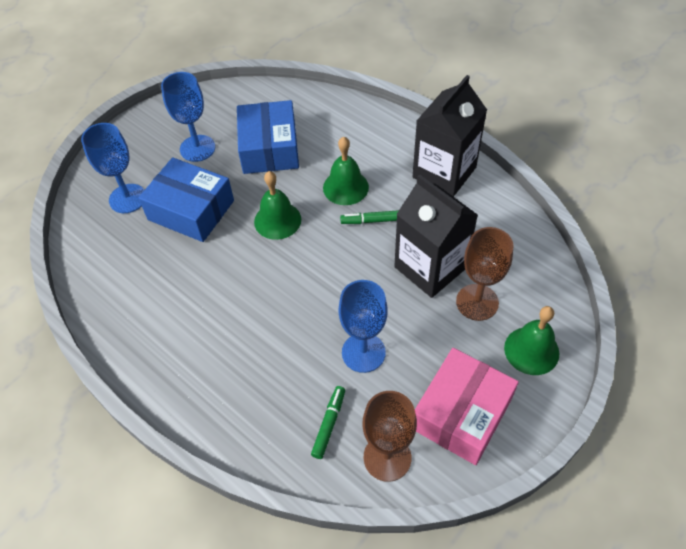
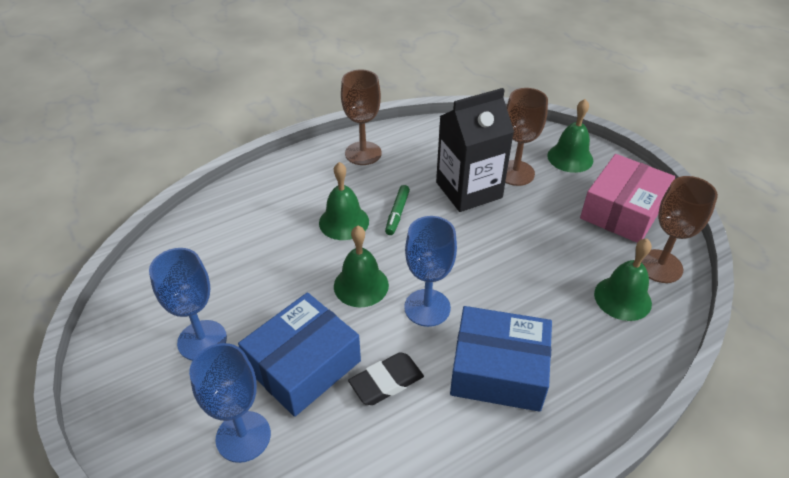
camera: 75 degrees left, 10 degrees down
blue box [237,100,299,174] -> blue box moved to [450,306,552,412]
green marker [311,386,345,459] -> green bell [594,239,652,321]
blue goblet [338,280,388,373] -> blue goblet moved to [404,216,457,327]
black carton [413,75,487,197] -> brown goblet [341,70,382,165]
pink box [415,348,519,465] -> pink box turned 75 degrees clockwise [580,154,675,243]
none -> black eraser [348,352,424,405]

